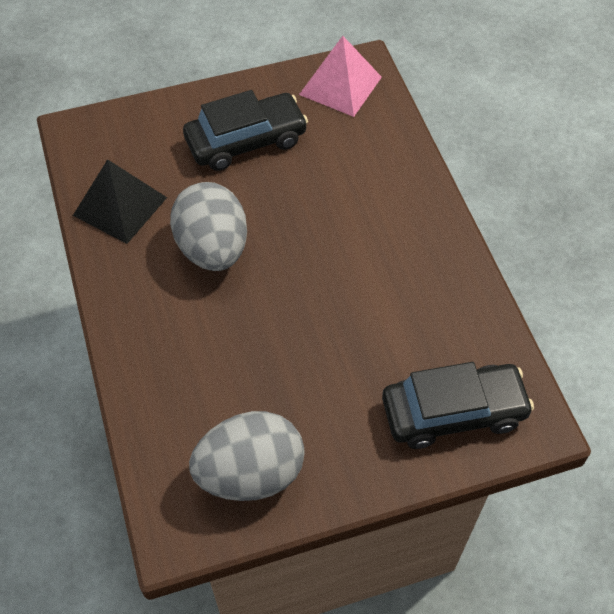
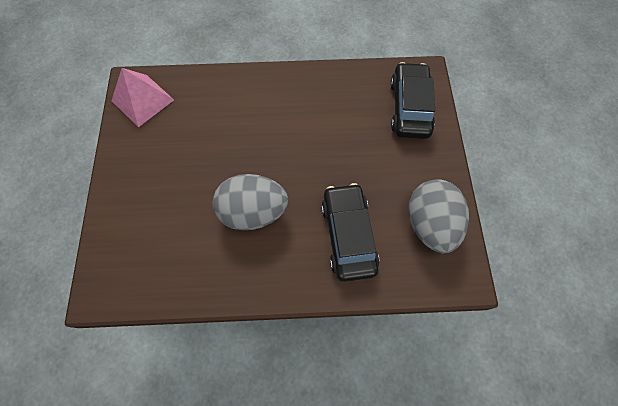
camera: 75 degrees left, 10 degrees up
black pyramid [73,159,167,244] -> none
black car [183,90,308,171] -> black car moved to [321,183,379,282]

